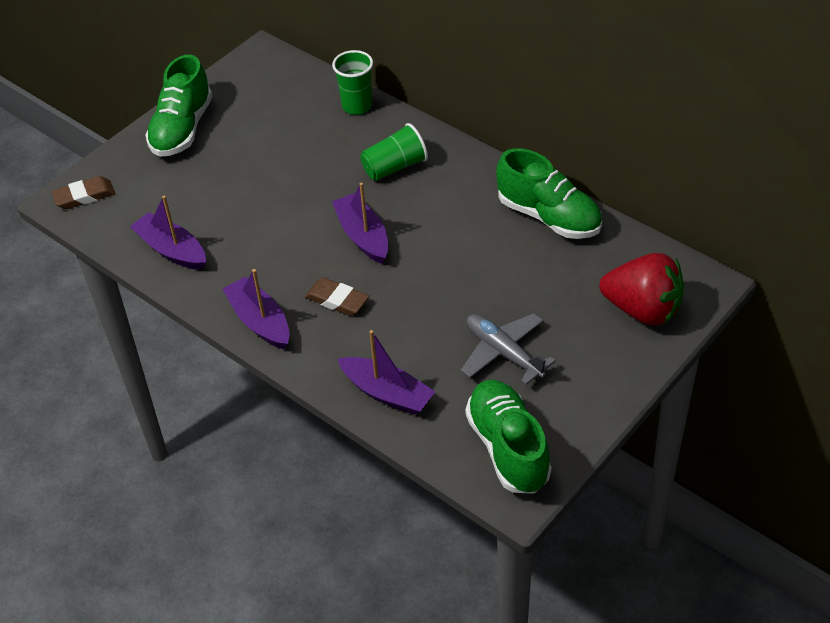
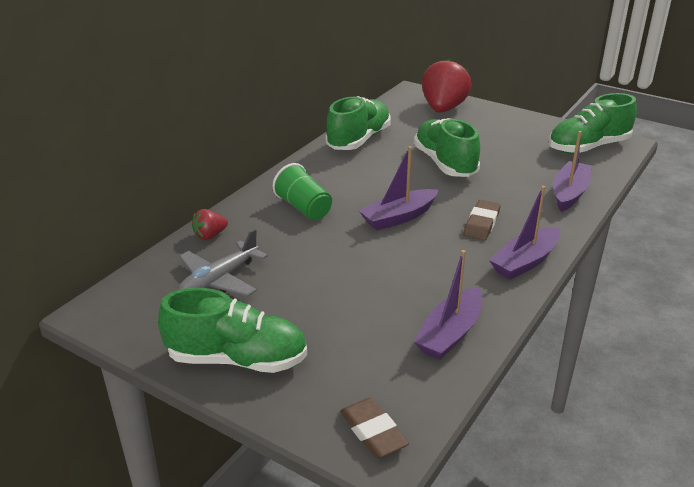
camera: 100 degrees left, 15 degrees down
green cup [332,50,373,115] -> red strawberry [192,209,228,240]
grey plane [461,313,556,385] -> grey plane moved to [178,229,268,297]
none -> green shoe [414,118,480,177]

